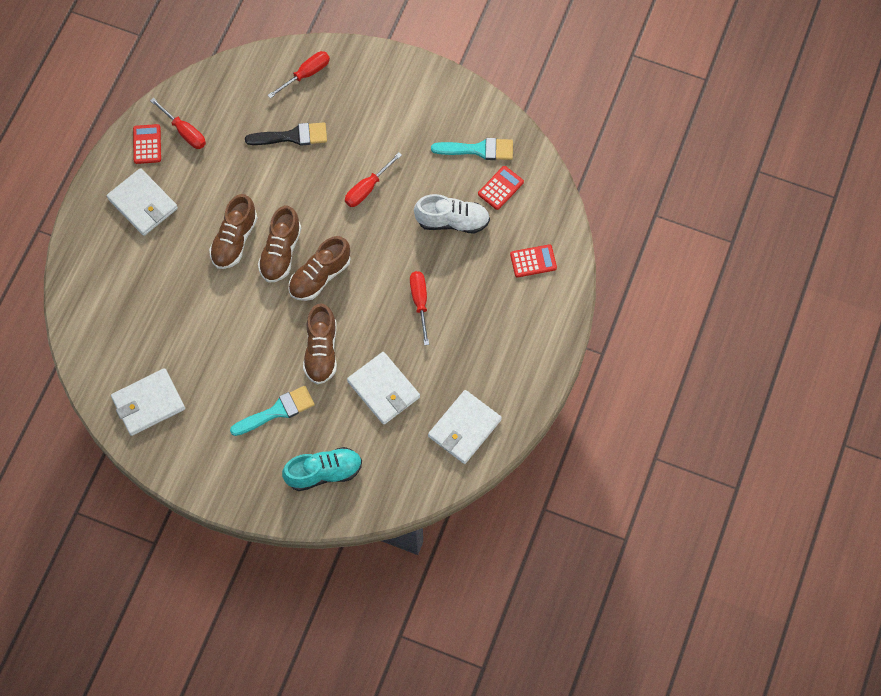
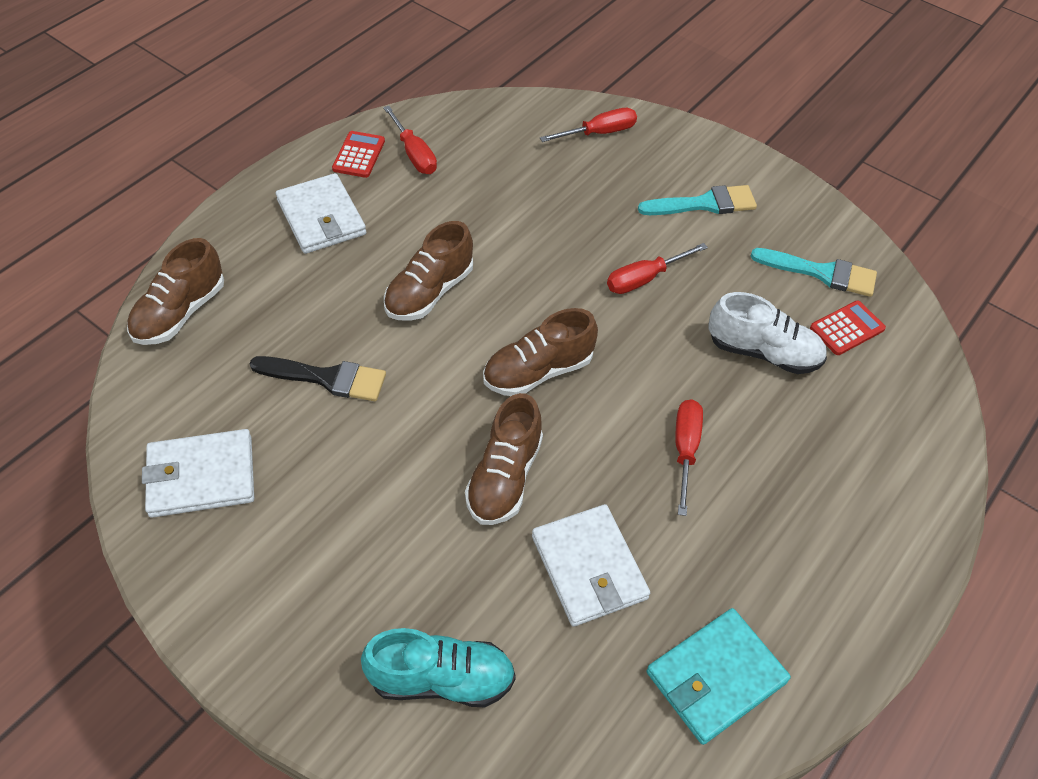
camera: 15 degrees right, 15 degrees down
turquoise brush [230,386,315,436] -> turquoise brush moved to [638,185,757,215]
black brush [245,122,327,146] -> black brush moved to [249,356,386,401]
brown shoe [258,206,301,282] -> brown shoe moved to [127,238,224,345]
white wallet [428,390,502,464] -> turquoise wallet [647,608,791,745]
red calculator [510,244,557,277] -> none

